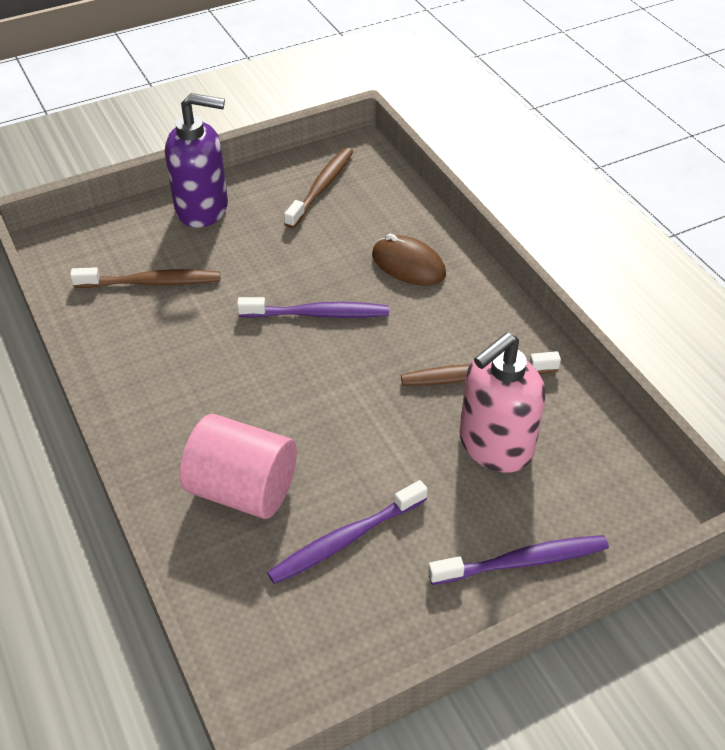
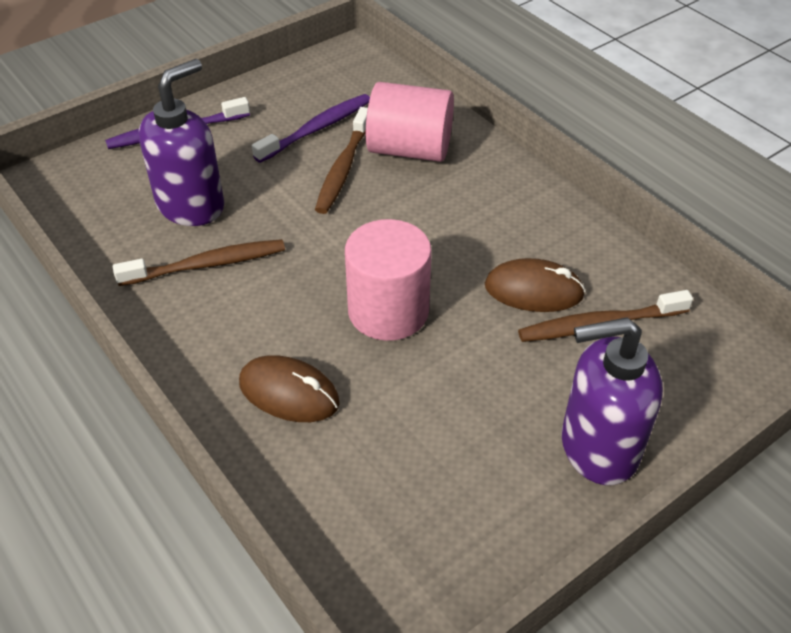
camera: 170 degrees right, 0 degrees up
purple toothbrush [237,297,389,318] -> pink cylinder [345,219,432,341]
brown toothbrush [284,147,353,228] -> brown toothbrush moved to [315,107,368,214]
pink soap dispenser [459,332,546,473] -> purple soap dispenser [139,59,224,226]
none -> brown mouse [485,258,586,312]

